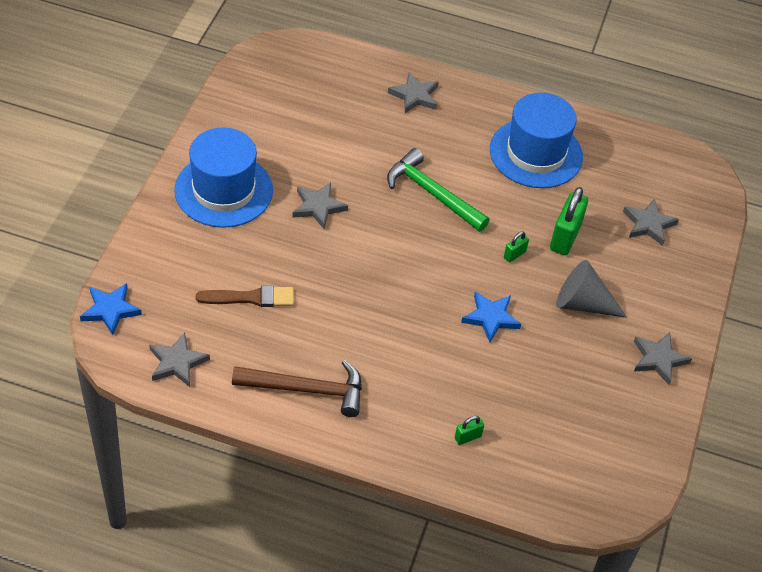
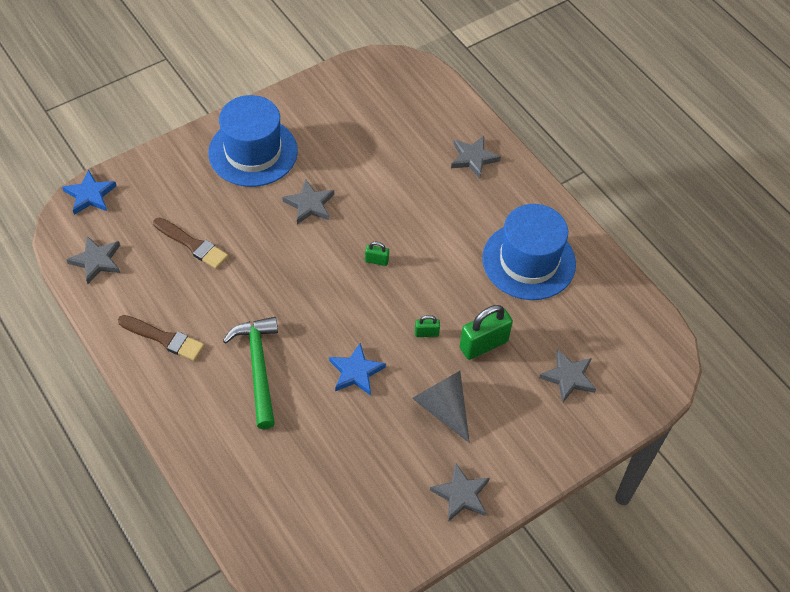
camera: 40 degrees right, 5 degrees up
brown hammer [232,360,362,417] -> brown brush [118,315,205,361]
green hammer [387,148,490,232] -> green hammer moved to [223,317,278,429]
green padlock [455,416,484,445] -> green padlock moved to [365,242,389,266]

